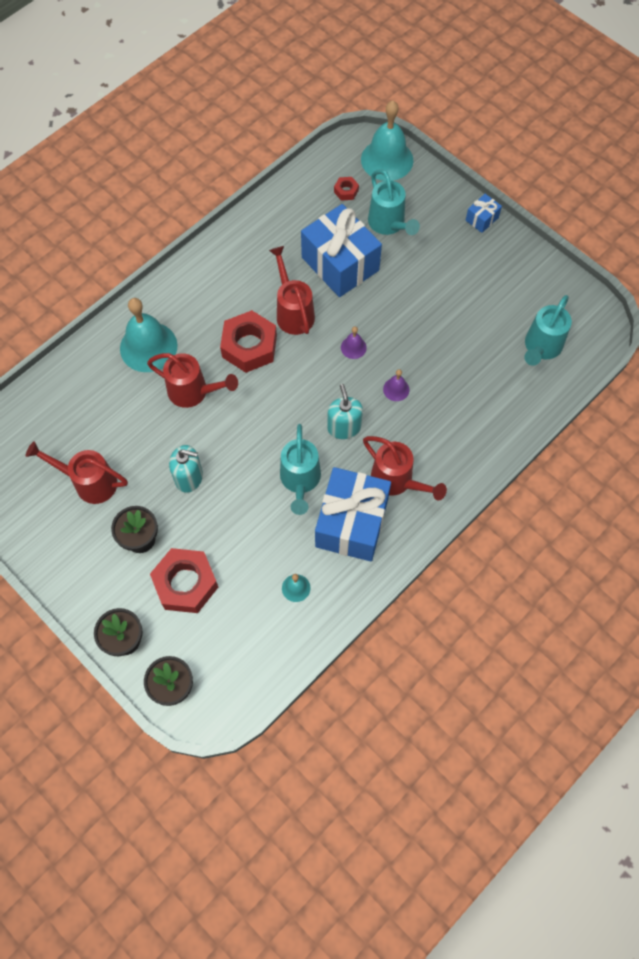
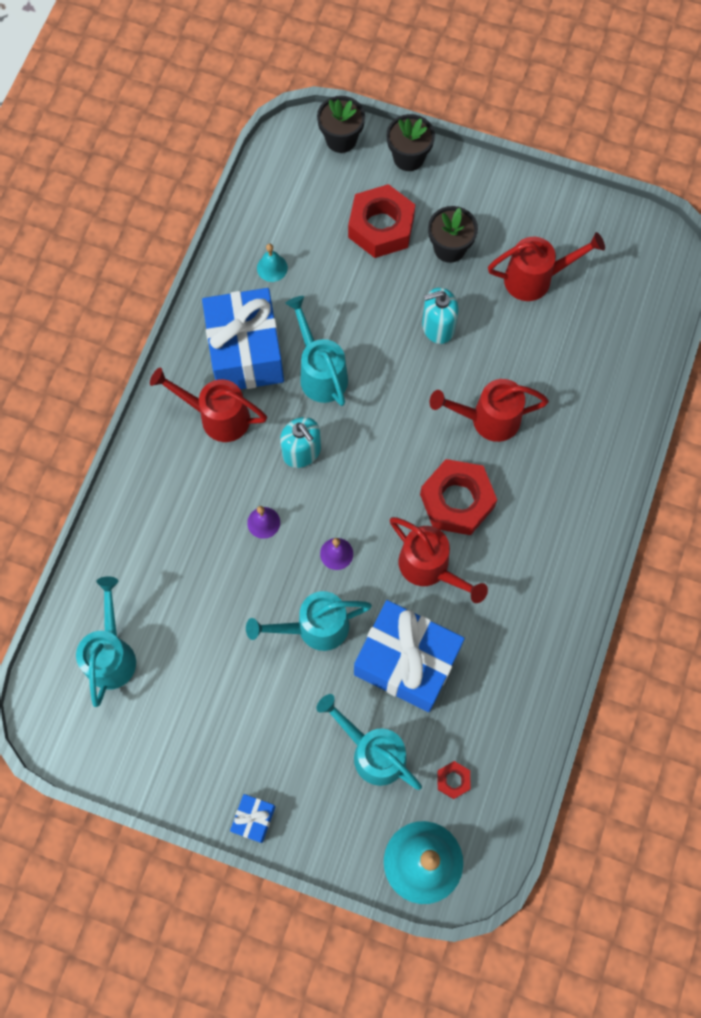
camera: 155 degrees right, 5 degrees up
turquoise bell [120,298,177,372] -> none
none -> turquoise watering can [246,591,372,651]

